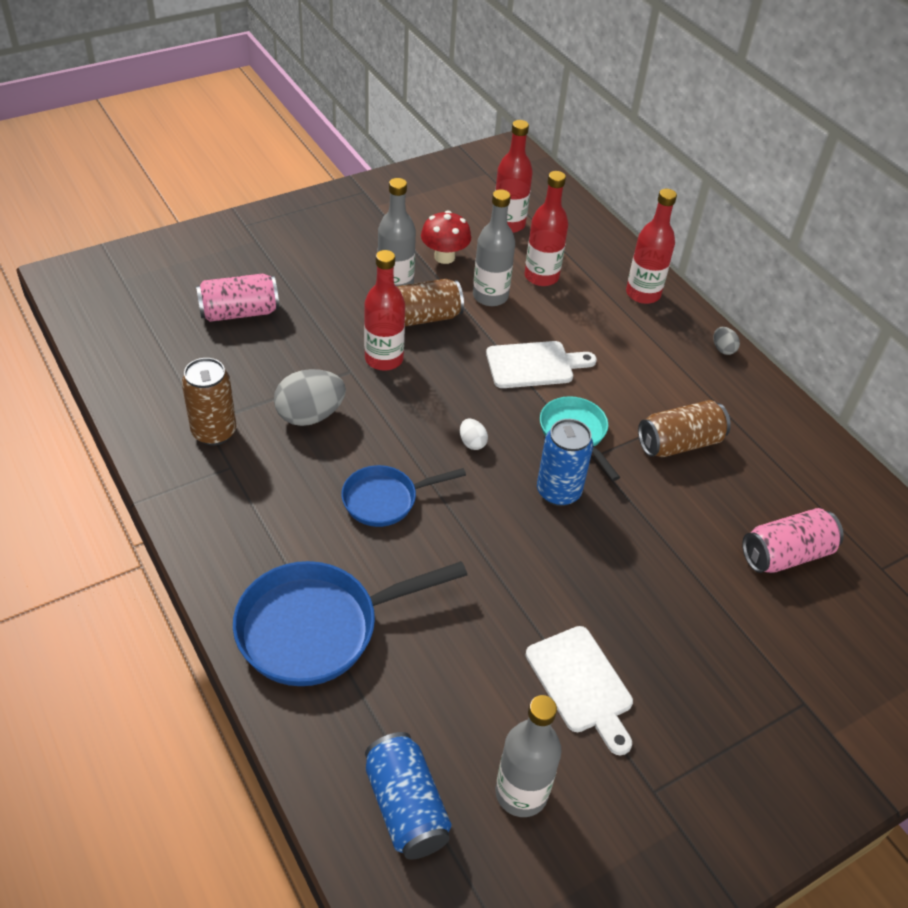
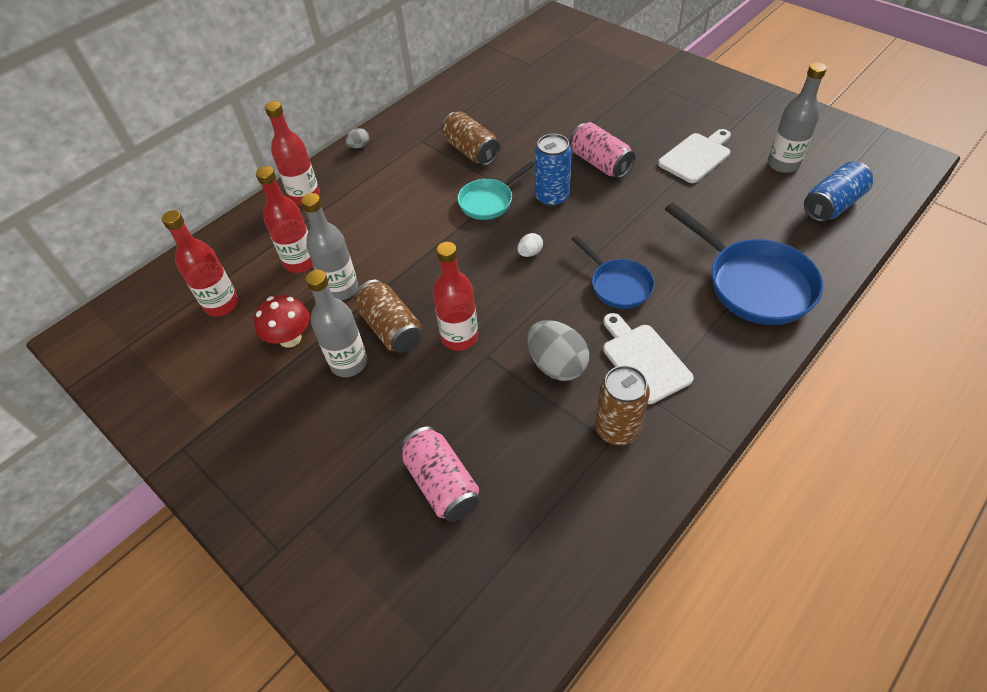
camera: 100 degrees left, 5 degrees up
white cutting board [486,341,597,388] -> white cutting board moved to [603,313,694,404]
pink can [742,508,844,573] -> pink can moved to [570,122,635,178]

